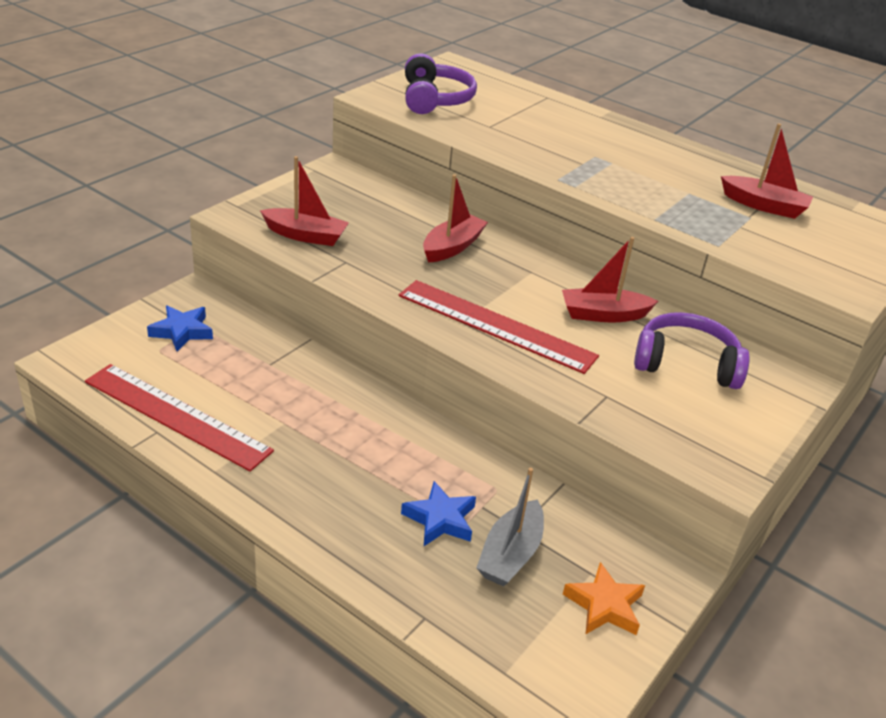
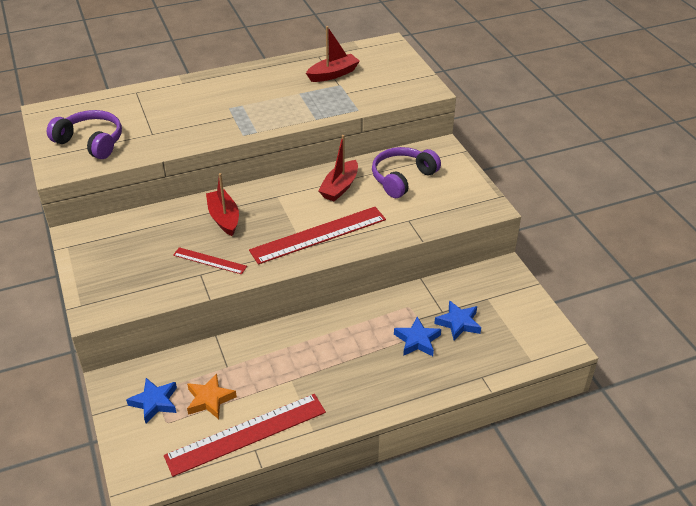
camera: 55 degrees left, 5 degrees up
red boat [260,156,349,246] -> none
grey boat [476,467,544,587] -> blue star [434,301,481,340]
orange star [563,562,645,635] -> orange star moved to [187,373,237,419]
none -> red ruler [173,247,247,274]

